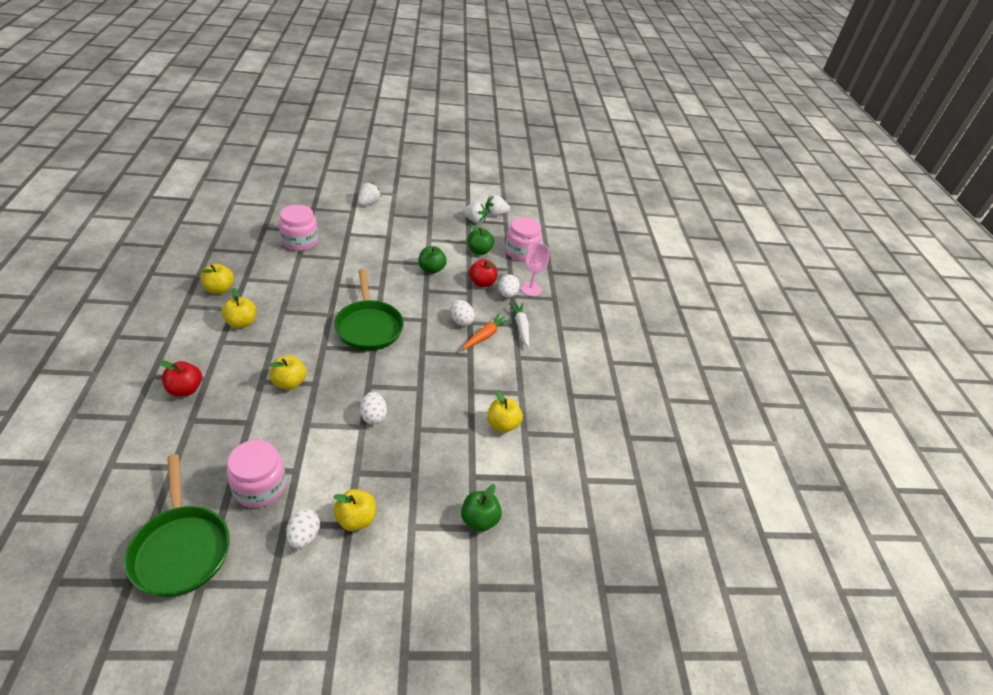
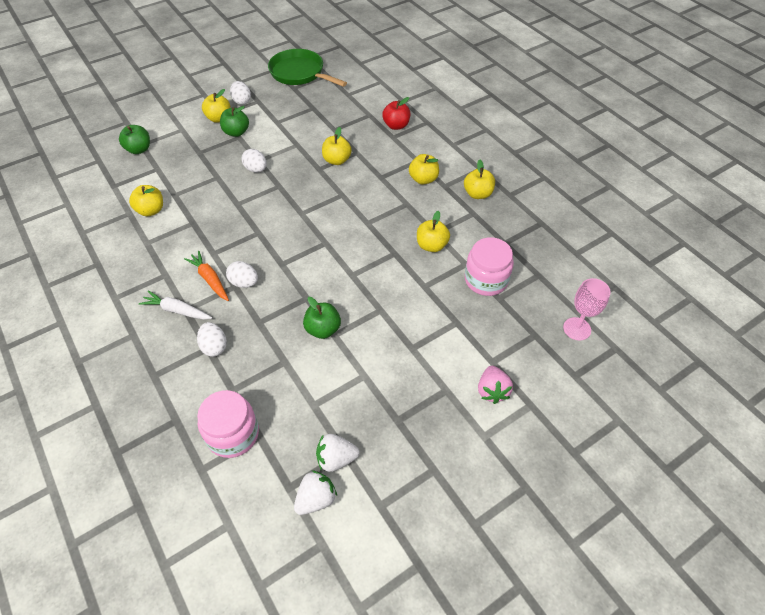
camera: 155 degrees right, 10 degrees up
pink jar [227,440,286,508] -> none
green pan [334,269,404,351] -> none
white strawberry [358,182,381,206] -> pink strawberry [478,366,513,404]
orange carrot [463,313,510,350] -> orange carrot turned 135 degrees clockwise [184,251,229,301]
green apple [467,224,494,255] -> green apple moved to [220,106,249,137]
red apple [469,259,497,287] -> none
white carrot [509,303,529,348] -> white carrot turned 150 degrees clockwise [139,291,212,320]
pink goblet [521,243,549,296] -> pink goblet moved to [563,278,611,341]
none -> yellow apple [417,211,450,252]

